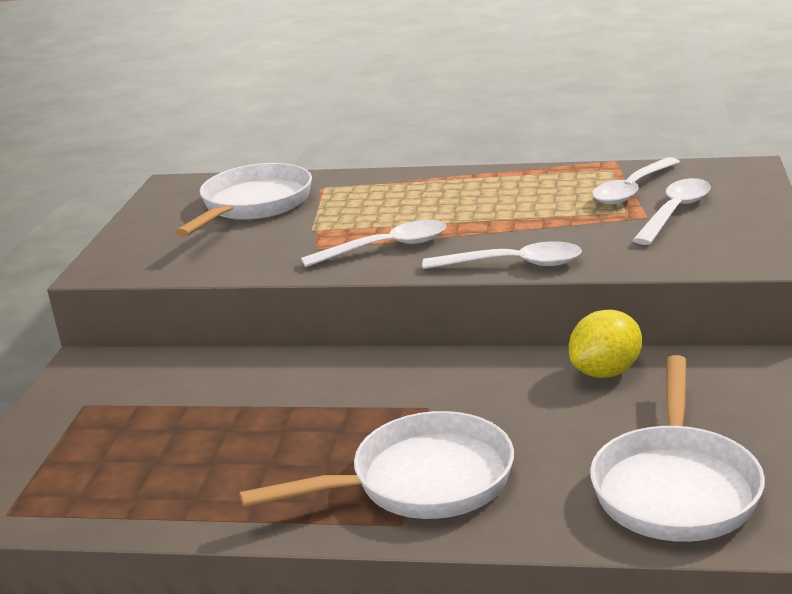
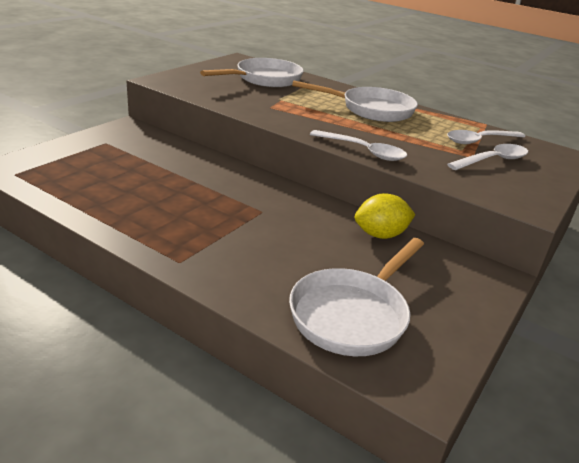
camera: 20 degrees right, 5 degrees up
white pan [239,411,514,519] -> white pan moved to [292,80,418,122]
white spoon [301,220,446,267] -> none

